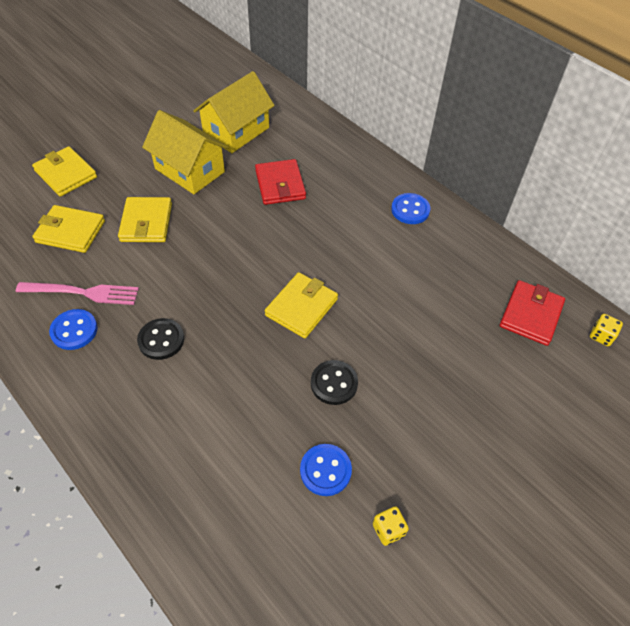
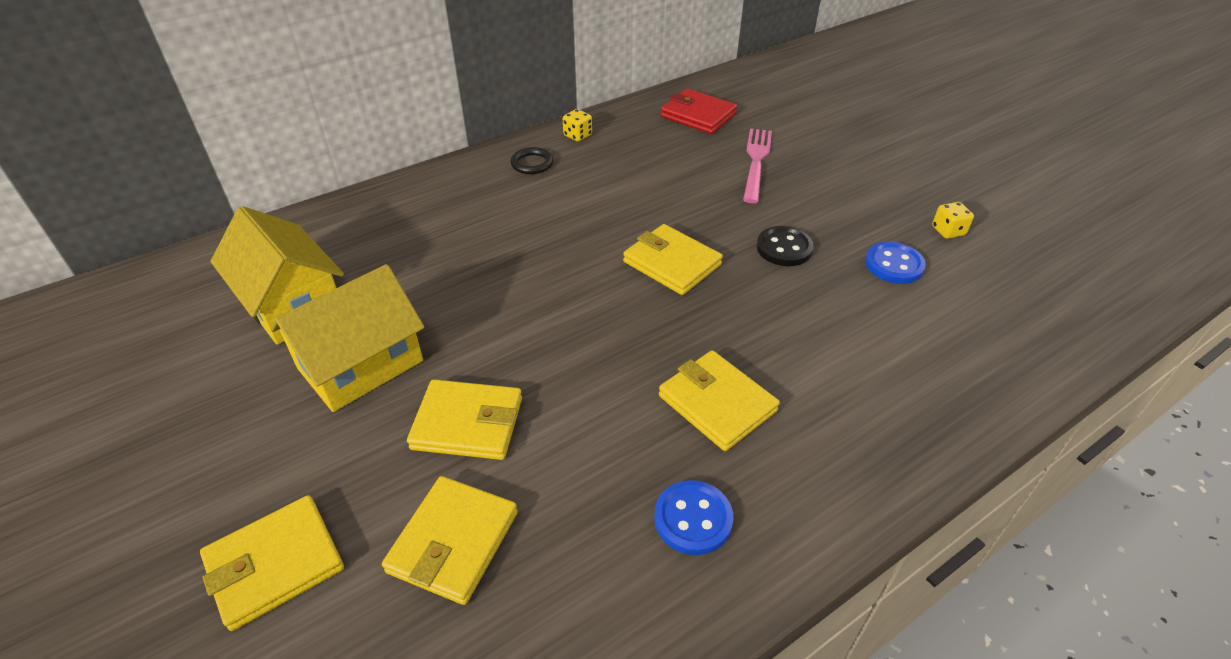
camera: 80 degrees left, 10 degrees down
pink fork [16,282,139,305] -> pink fork moved to [743,129,772,203]
black button [137,318,184,360] -> yellow wallet [659,350,780,451]
red wallet [255,159,306,205] -> none
blue button [391,193,430,224] -> black ring [511,147,553,174]
yellow dice [590,314,623,346] -> yellow dice moved to [563,109,592,141]

